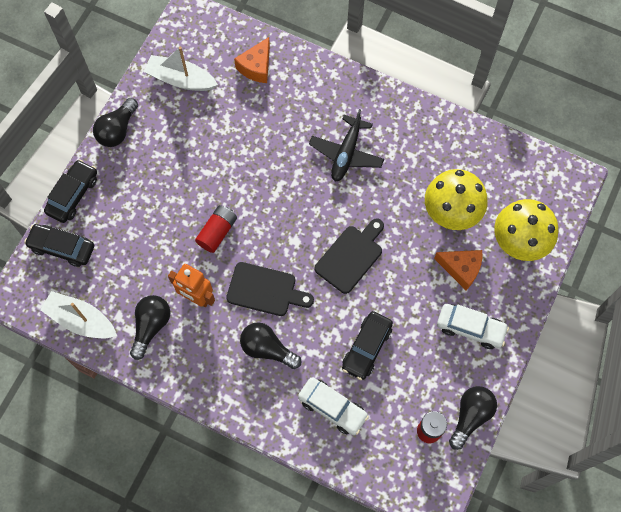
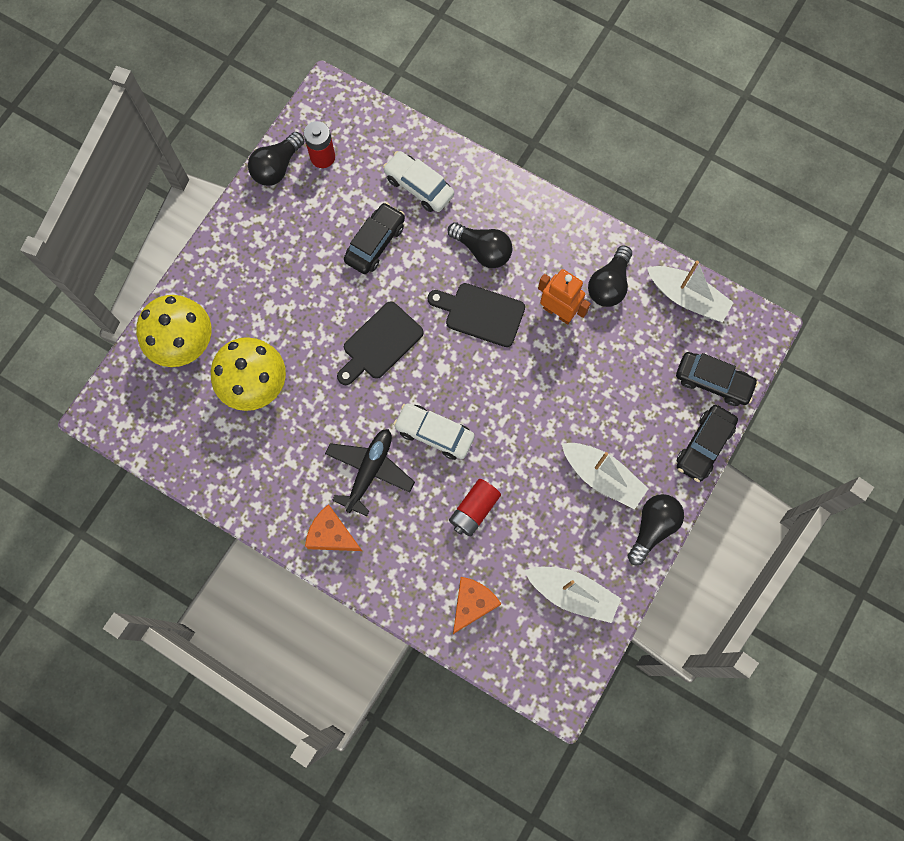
camera: 175 degrees left, 5 degrees up
red battery [195,205,237,253] -> red battery moved to [449,479,501,536]
orange cheese [434,250,482,290] -> orange cheese moved to [305,504,362,551]
white car [437,304,509,349] -> white car moved to [393,403,475,460]
none -> white boat [562,443,648,509]

